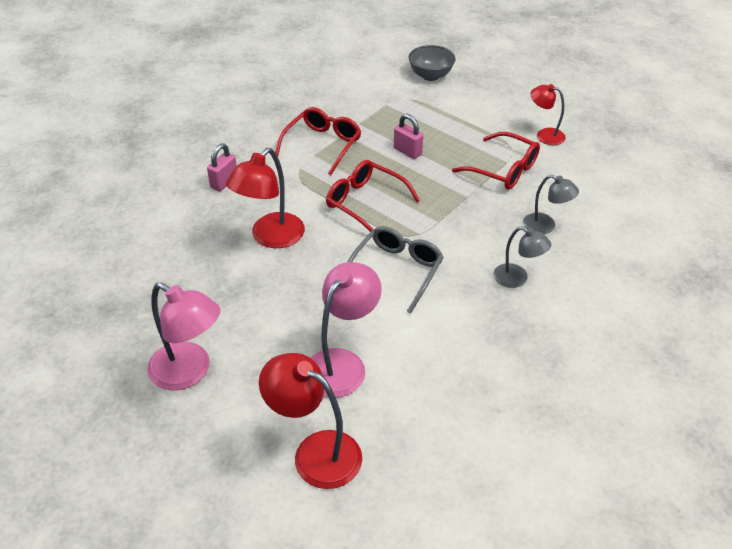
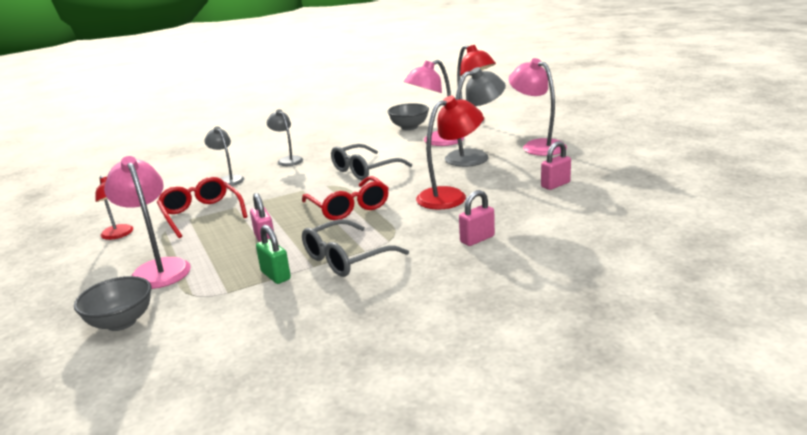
camera: 155 degrees left, 20 degrees down
red glasses [275,107,361,175] -> grey glasses [302,219,409,277]
none -> pink lamp [104,156,191,289]
none -> green padlock [256,225,291,284]
none -> grey bowl [388,103,429,130]
none -> grey lamp [445,67,506,167]
none -> pink padlock [541,141,571,190]

